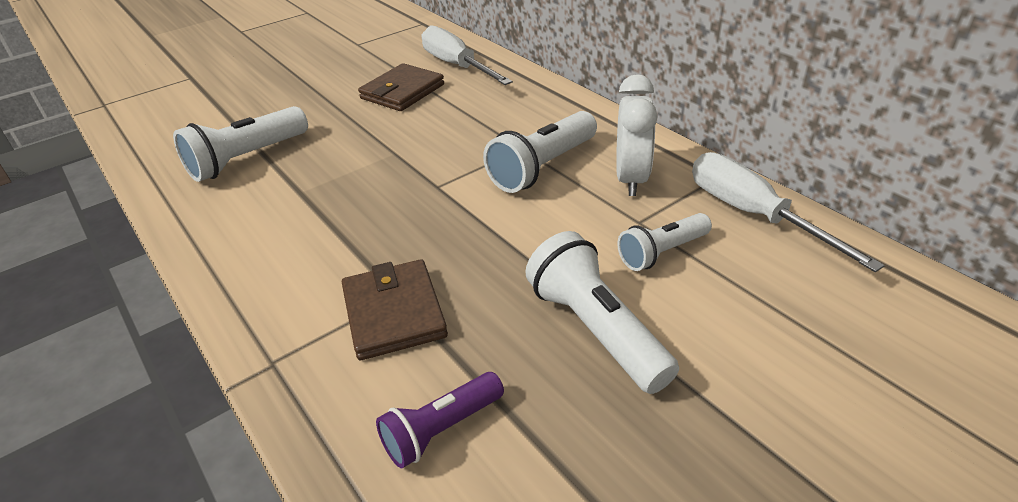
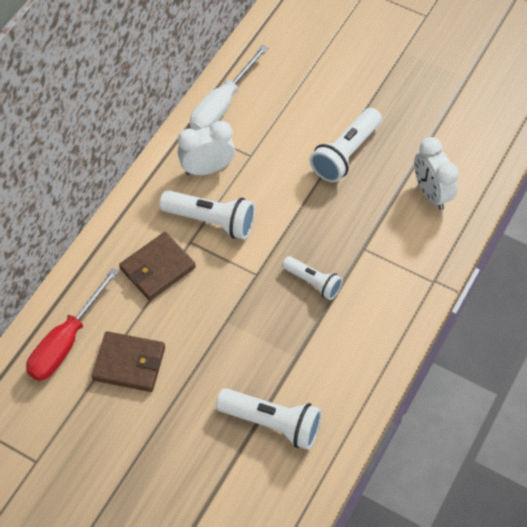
camera: 115 degrees left, 20 degrees up
brown wallet [342,259,448,360] -> brown wallet moved to [119,232,196,301]
purple flashlight [376,372,504,468] -> white clock [414,137,459,210]
white screwdriver [422,25,513,85] -> red screwdriver [26,267,119,381]
white flashlight [617,213,712,271] -> white flashlight moved to [282,256,343,300]

